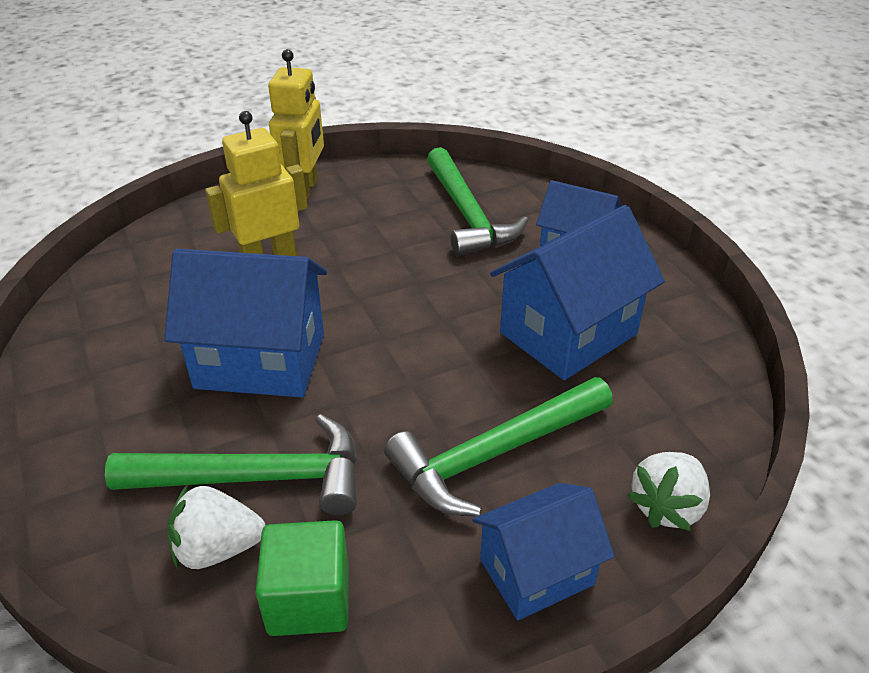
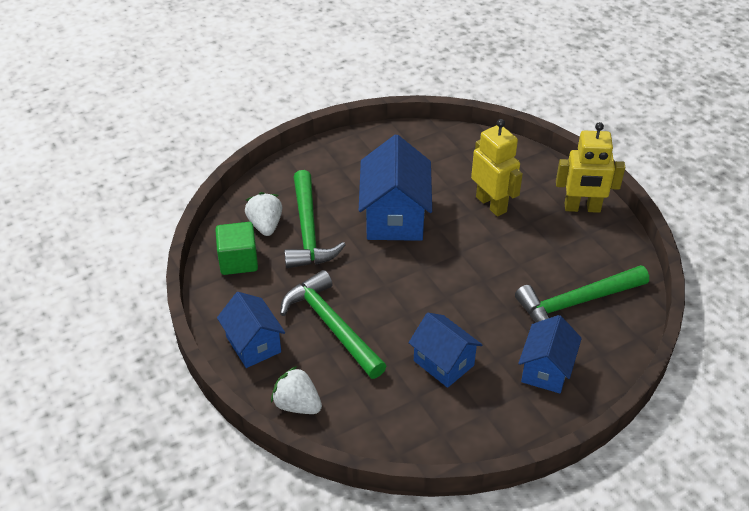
camera: 85 degrees right, 5 degrees up
blue house [490,205,665,380] -> blue house [408,313,483,388], size x0.63

